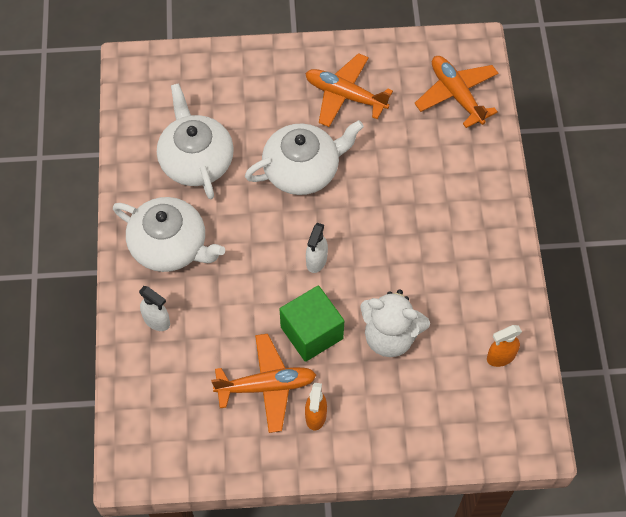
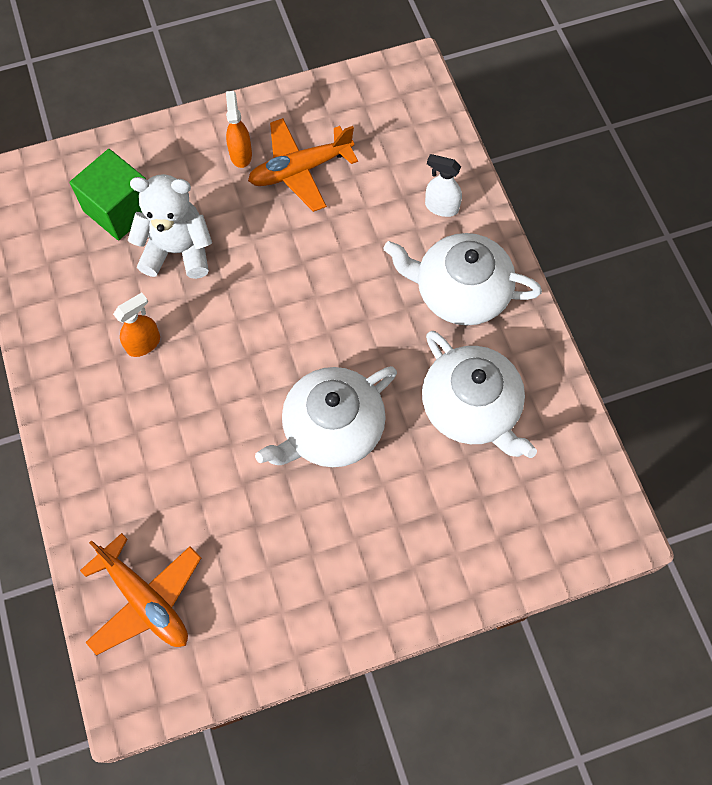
camera: 165 degrees right, 5 degrees up
green cube [280,285,344,362] -> green cube moved to [70,149,146,240]
orange plane [305,53,393,127] -> none
white spray bottle [306,223,328,273] -> none
orange spray bottle [487,325,522,367] -> orange spray bottle moved to [113,293,160,357]

